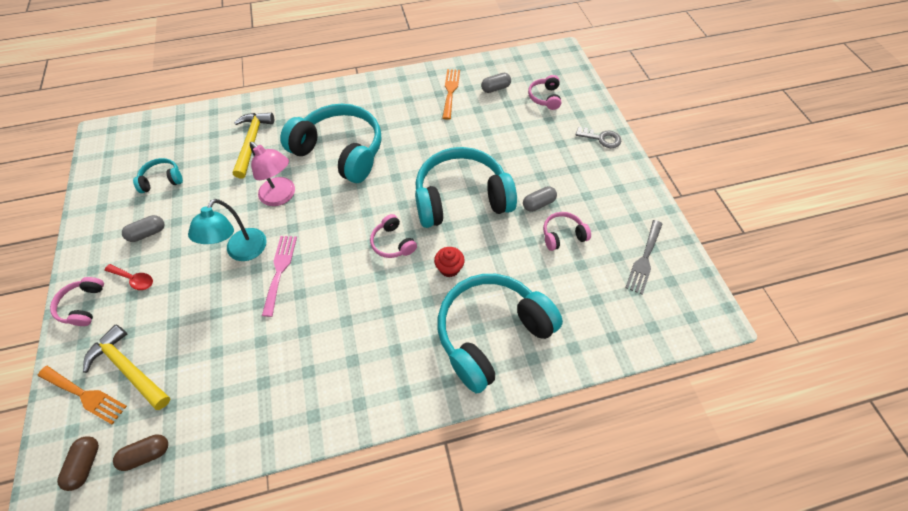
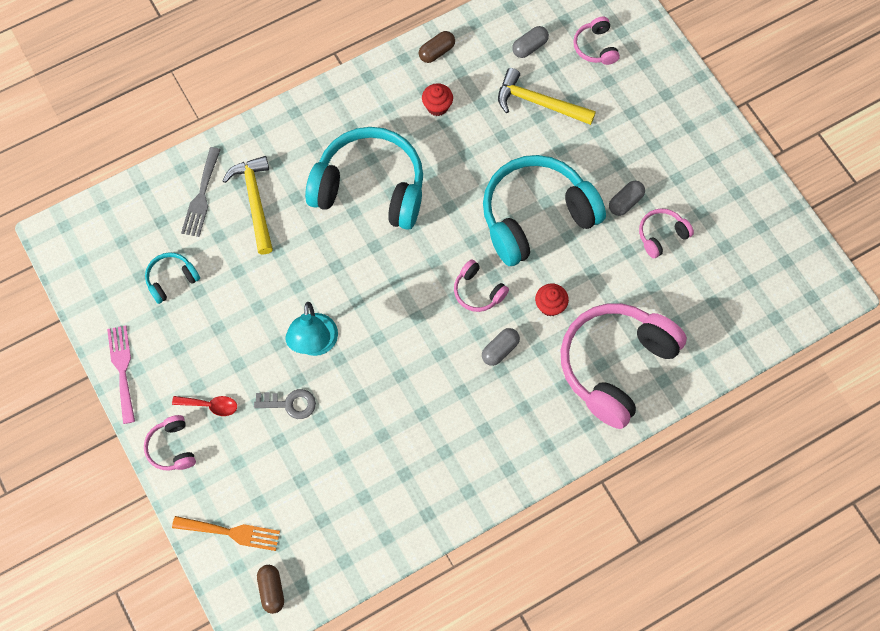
camera: 15 degrees left, 10 degrees up
yellow hammer [83,325,171,410] -> yellow hammer moved to [498,68,596,125]
brown capsule [113,434,168,471] -> brown capsule moved to [419,31,455,63]
grey capsule [122,215,164,242] -> grey capsule moved to [482,328,520,366]
pink lamp [250,142,295,206] -> none
pink fork [262,236,297,317] -> pink fork moved to [107,326,135,424]
turquoise headphones [437,274,563,394] -> pink headphones [560,303,687,429]
orange fork [442,69,460,120] -> none
grey key [576,127,621,148] -> grey key moved to [254,389,316,419]
grey fork [625,220,662,295] -> grey fork moved to [181,147,221,237]
none -> red cupcake [422,83,453,116]

